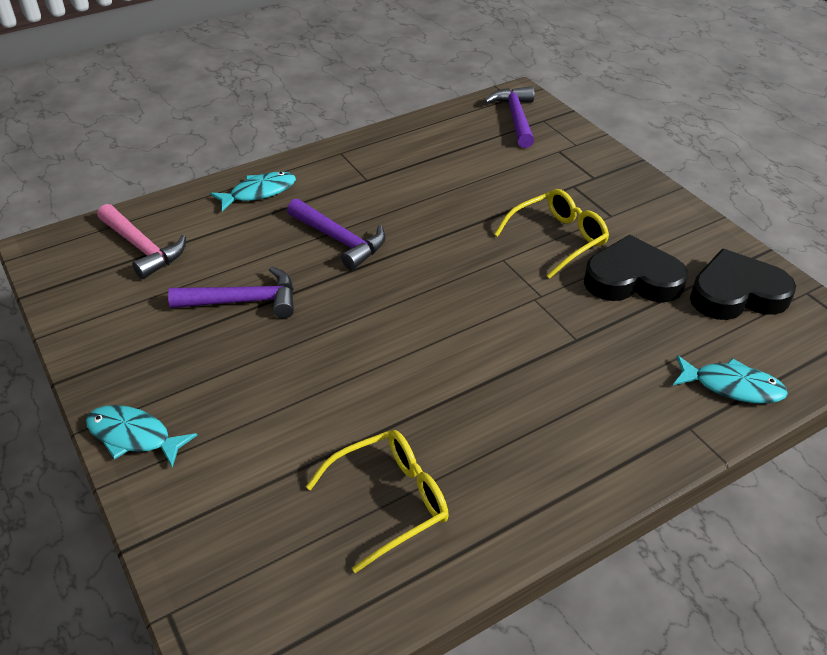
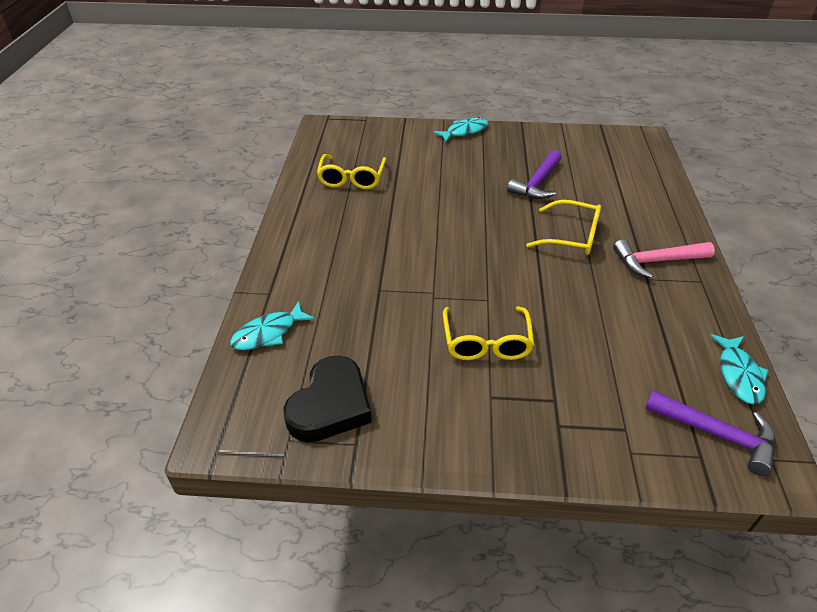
camera: 125 degrees right, 0 degrees up
pink hammer [97,204,186,279] -> pink hammer moved to [613,239,715,278]
turquoise fish [210,172,296,211] -> turquoise fish moved to [710,334,769,405]
purple hammer [287,199,386,270] -> yellow glasses [526,200,601,255]
black heart [584,235,688,303] -> none

